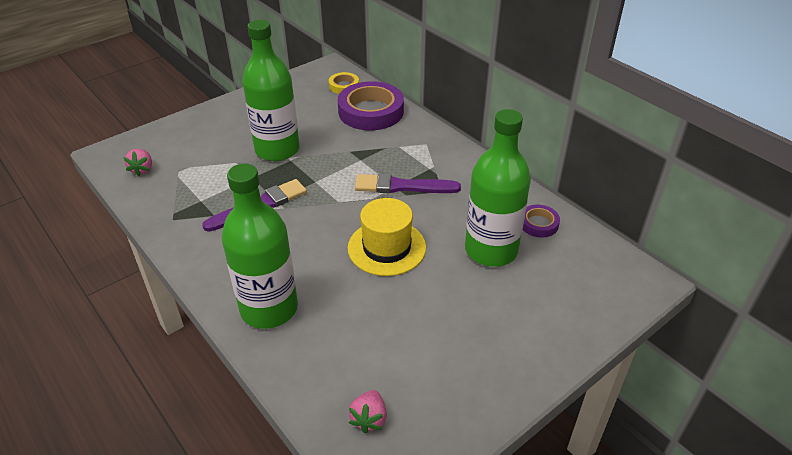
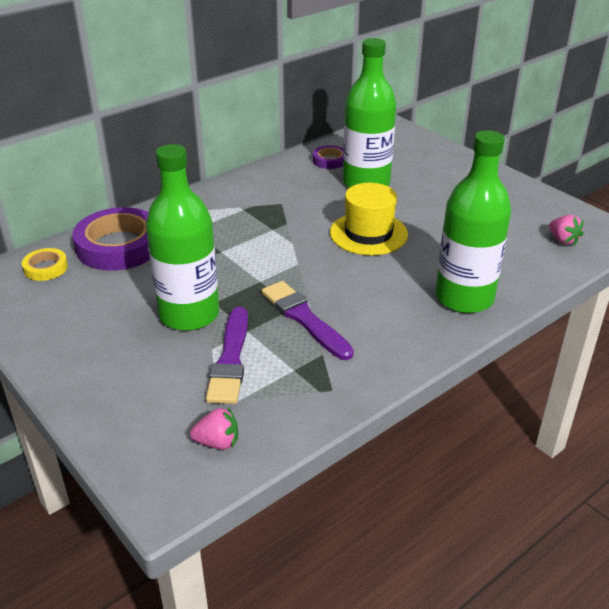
camera: 90 degrees left, 5 degrees down
pink strawberry [349,390,387,433] -> pink strawberry turned 45 degrees clockwise [549,215,584,245]
purple brush [355,173,461,193] -> purple brush moved to [206,307,248,404]

